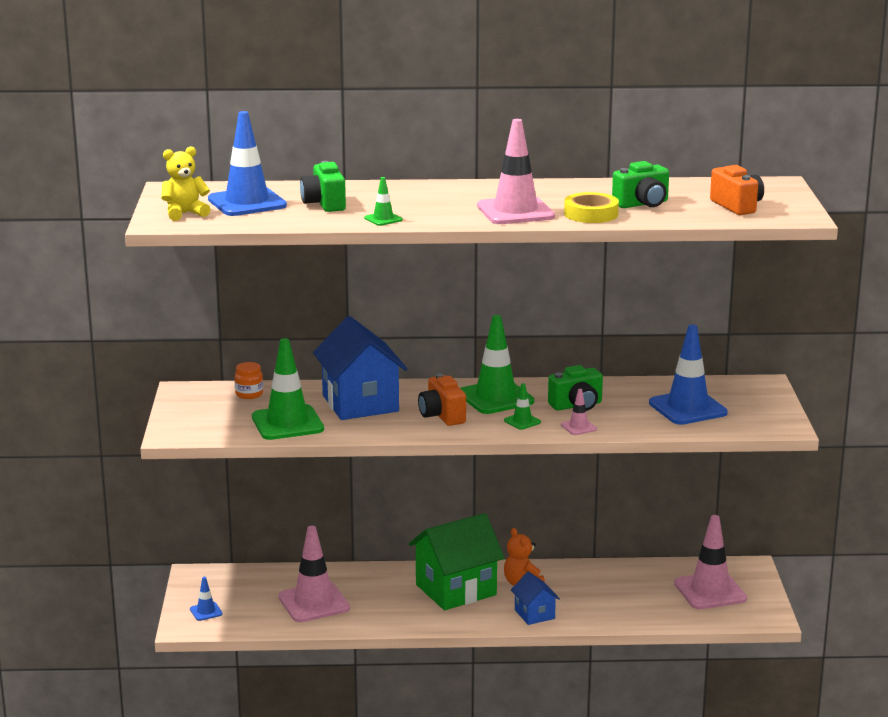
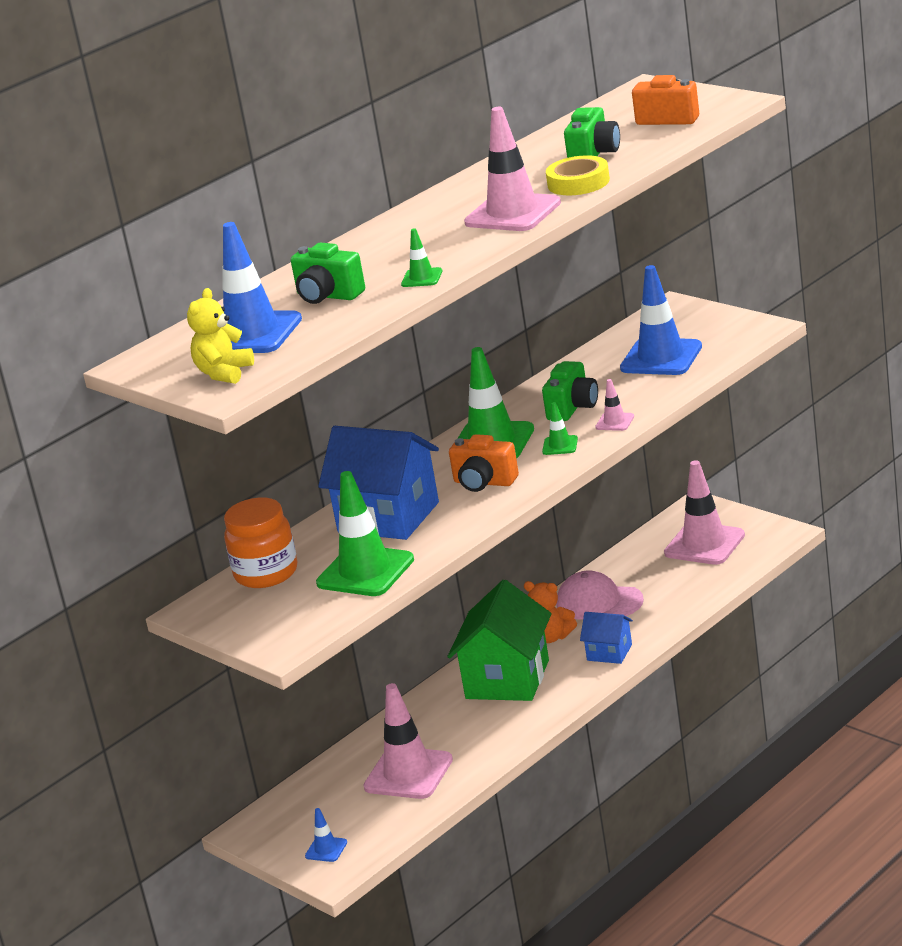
camera: 40 degrees left, 5 degrees up
orange jar [235,362,263,399] -> orange jar [224,497,297,588], size x1.85
none -> pink cap [556,570,644,620]

